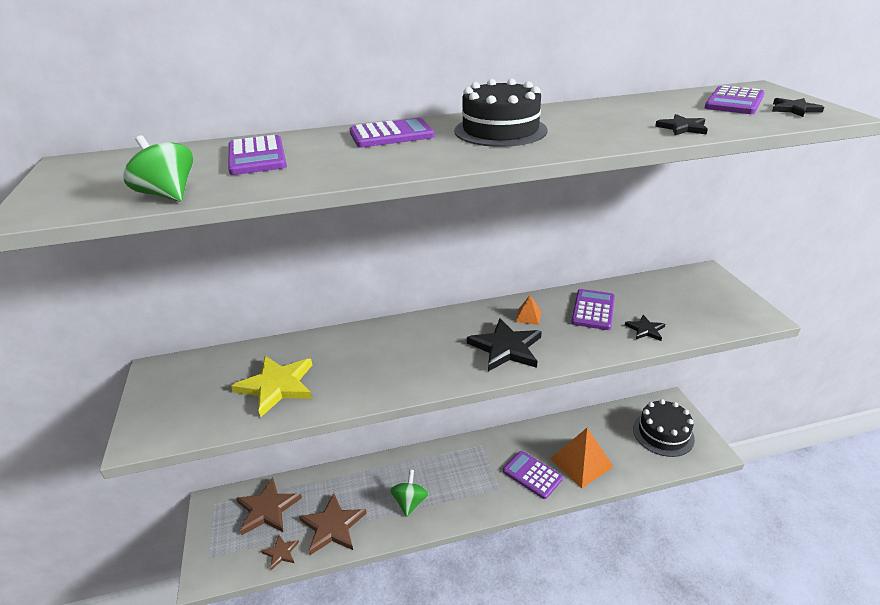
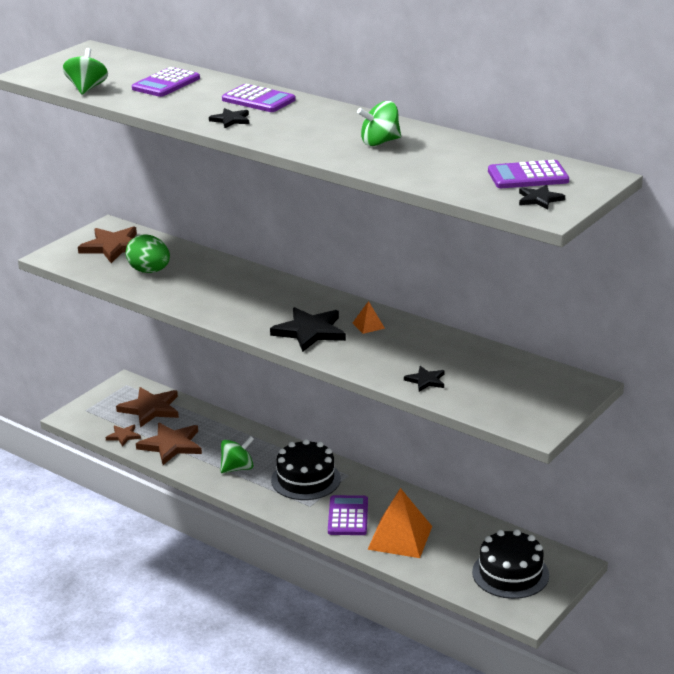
camera: 50 degrees right, 5 degrees down
yellow star [231,356,312,418] -> green egg [126,234,170,273]
black cake [454,79,548,147] -> black cake moved to [271,439,341,500]
purple calculator [571,289,615,330] -> none
black star [655,114,708,135] -> black star moved to [209,108,249,128]
none -> brown star [78,226,137,263]
none -> green spinning top [357,101,401,146]

